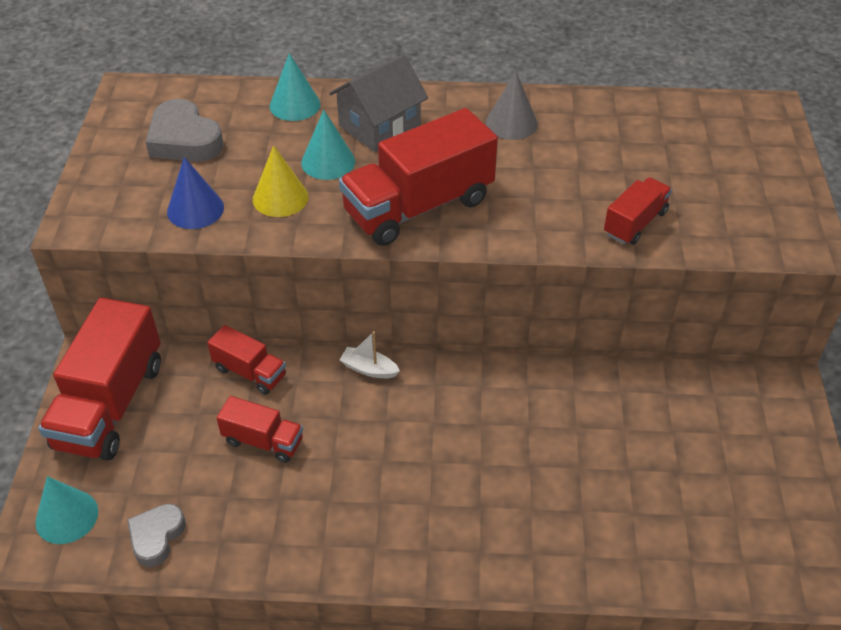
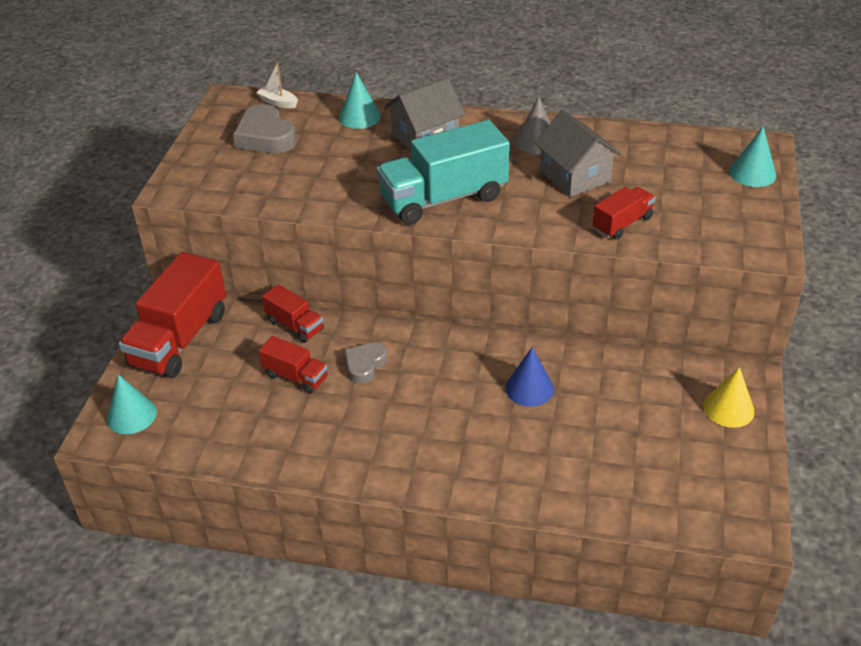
camera: 10 degrees right, 5 degrees down
grey heart [127,504,186,567] -> grey heart moved to [345,343,387,384]
blue cone [167,157,224,229] -> blue cone moved to [505,347,554,407]
yellow cone [253,145,309,217] -> yellow cone moved to [703,367,755,428]
turquoise cone [301,110,355,180] -> turquoise cone moved to [729,127,776,187]
red truck [339,108,498,246] -> turquoise truck [377,120,510,225]
white boat [340,331,400,378] -> white boat moved to [256,63,298,108]
none -> grey house [534,110,621,197]

